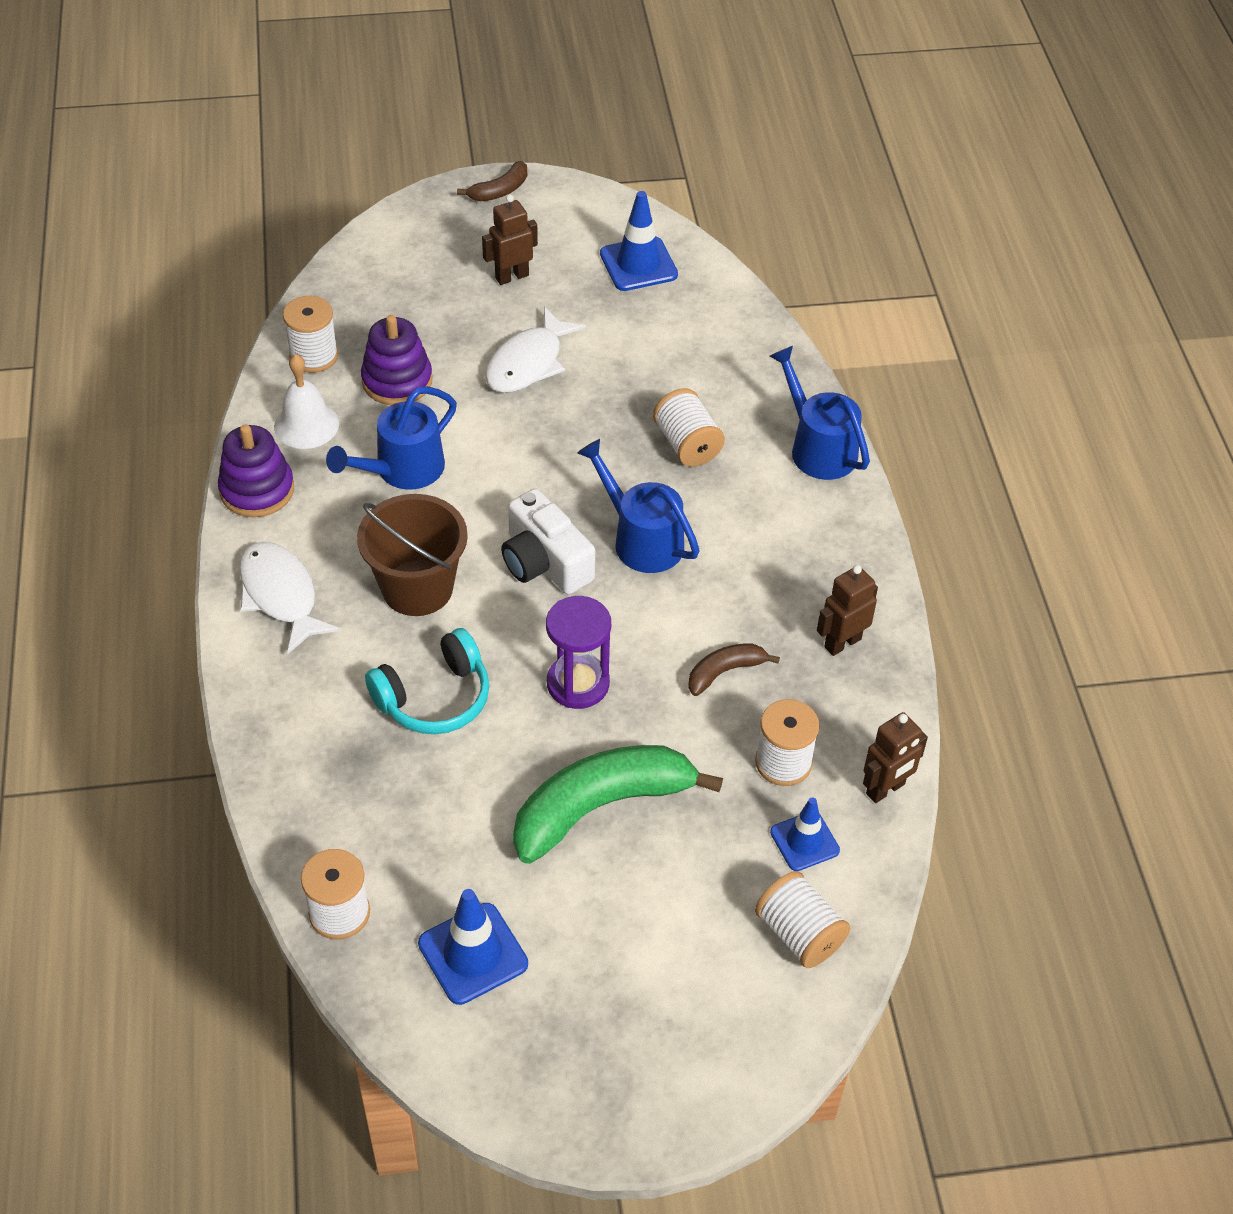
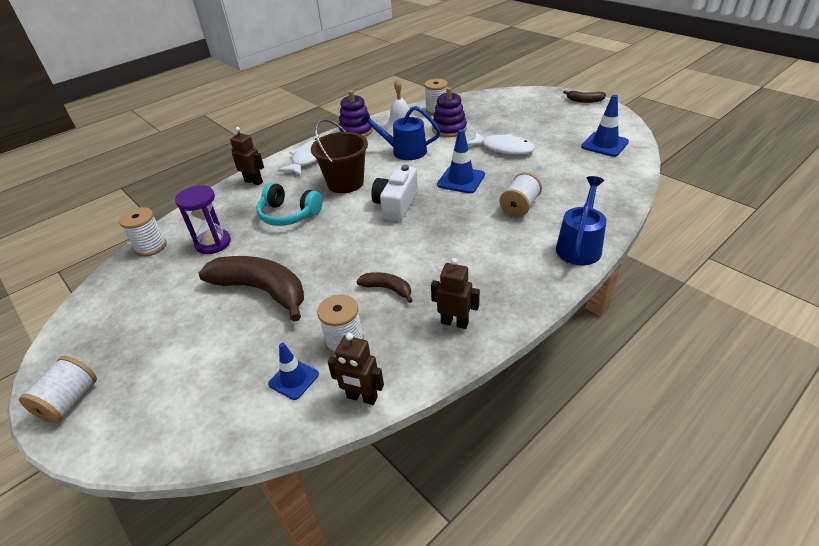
camera: 60 degrees right, 10 degrees down
blue traffic cone [418,889,528,1005] -> blue traffic cone moved to [437,129,485,193]
brown robot [482,194,538,285] -> brown robot moved to [230,127,264,185]
white fish [485,307,586,393] -> white fish turned 150 degrees counterclockwise [467,132,535,155]
green banana [513,745,723,864] -> brown banana [199,256,304,322]
purple hourglass [546,596,611,709] -> purple hourglass moved to [175,185,231,254]
blue watering can [577,439,700,573] -> none
white spool [755,871,851,968] -> white spool moved to [19,356,97,424]

